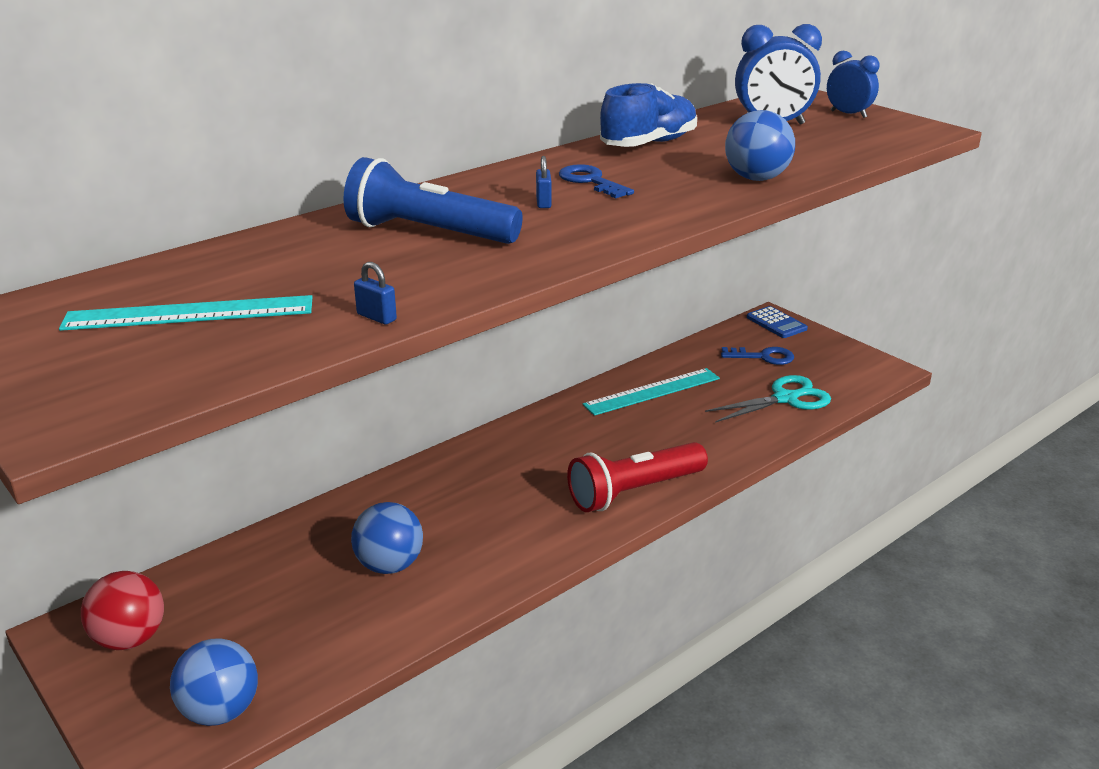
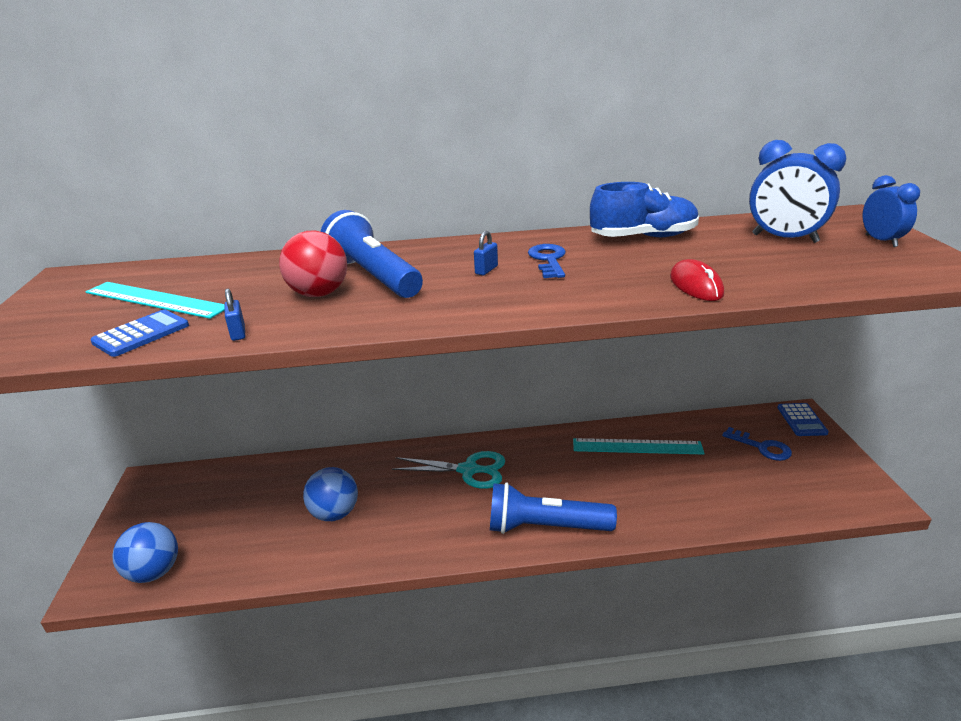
camera: 35 degrees right, 0 degrees up
red ball [81,571,164,650] -> red ball moved to [279,231,347,297]
red flashlight [567,442,708,512] -> blue flashlight [490,483,617,534]
turquoise scissors [705,375,831,423] -> turquoise scissors moved to [392,451,505,489]
blue ball [725,110,795,181] -> red mouse [670,259,724,301]
none -> blue calculator [90,309,189,357]

